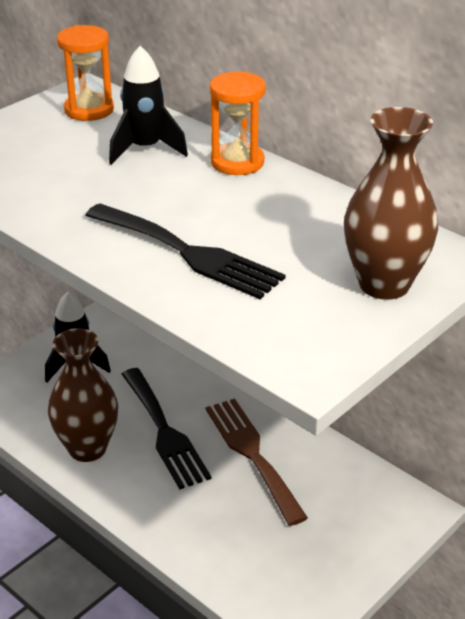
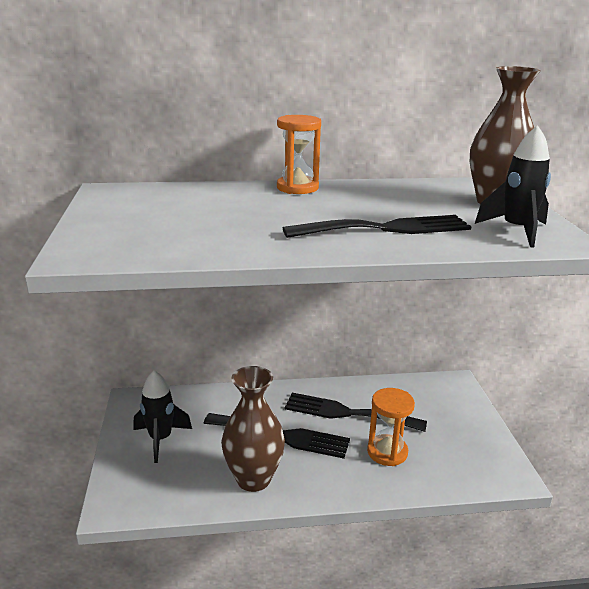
camera: 50 degrees left, 10 degrees down
orange hourglass [57,25,114,121] -> orange hourglass moved to [367,388,415,466]
black rocket [109,46,188,165] -> black rocket moved to [475,125,551,247]
brown fork [206,399,308,526] -> black fork [284,393,427,432]

